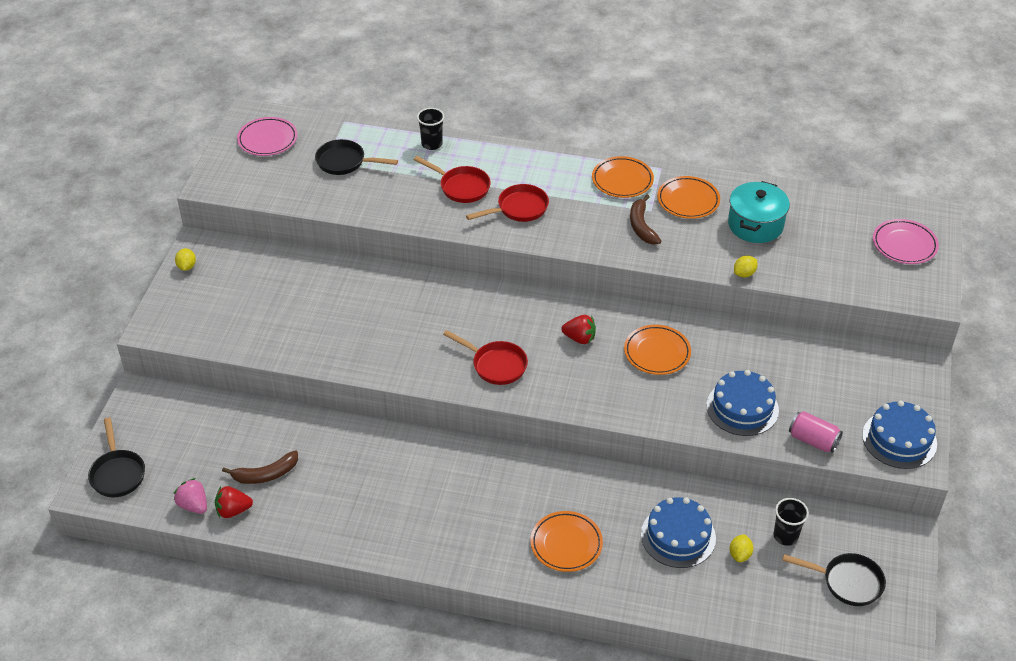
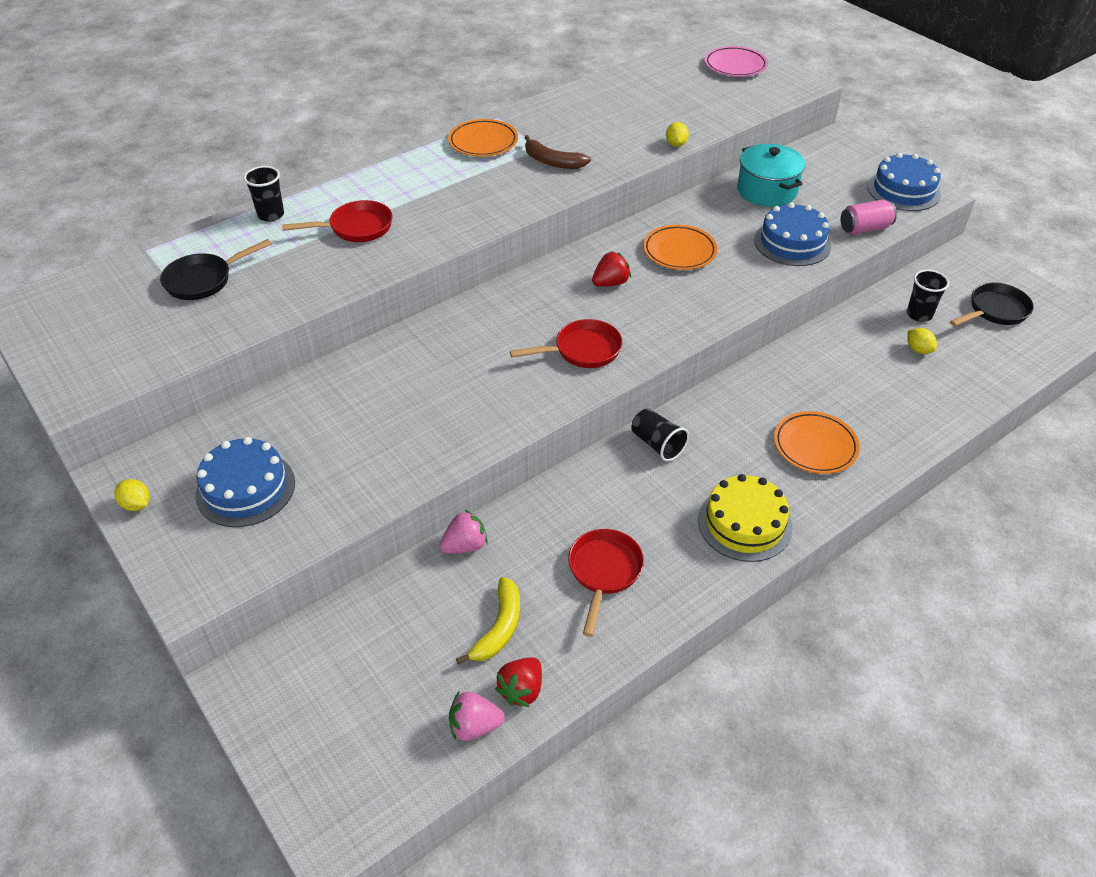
camera: 50 degrees left, 0 degrees up
black pan [88,418,145,497] -> none
brown banana [222,450,298,484] -> yellow banana [456,577,520,665]
pink plate [237,117,297,156] -> none
red pan [466,184,549,222] -> red pan moved to [568,529,644,637]
blue cake [641,497,716,568] -> blue cake moved to [195,437,295,527]
orange plate [657,176,720,219] -> none
turquoise pot [728,181,790,243] -> turquoise pot moved to [737,144,805,207]
none -> pink strawberry [439,510,488,554]
none -> black cup [631,408,689,461]
none -> yellow cake [698,474,793,562]

